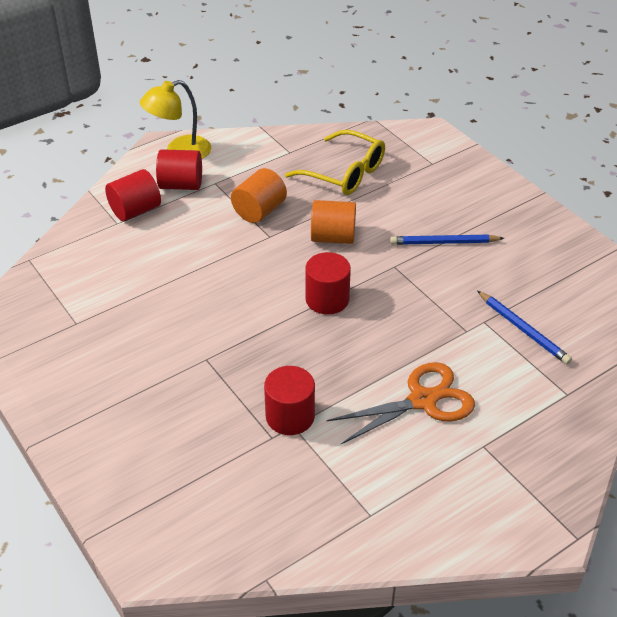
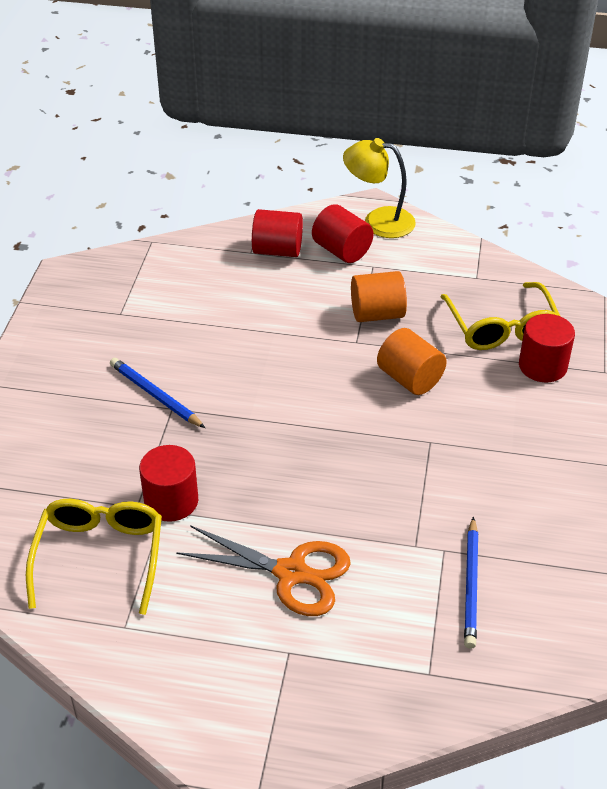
camera: 45 degrees right, 0 degrees up
red cylinder [305,252,351,315] -> red cylinder moved to [519,314,575,382]
blue pencil [390,235,504,245] -> blue pencil moved to [110,358,205,428]
none -> yellow glasses [26,499,162,615]

